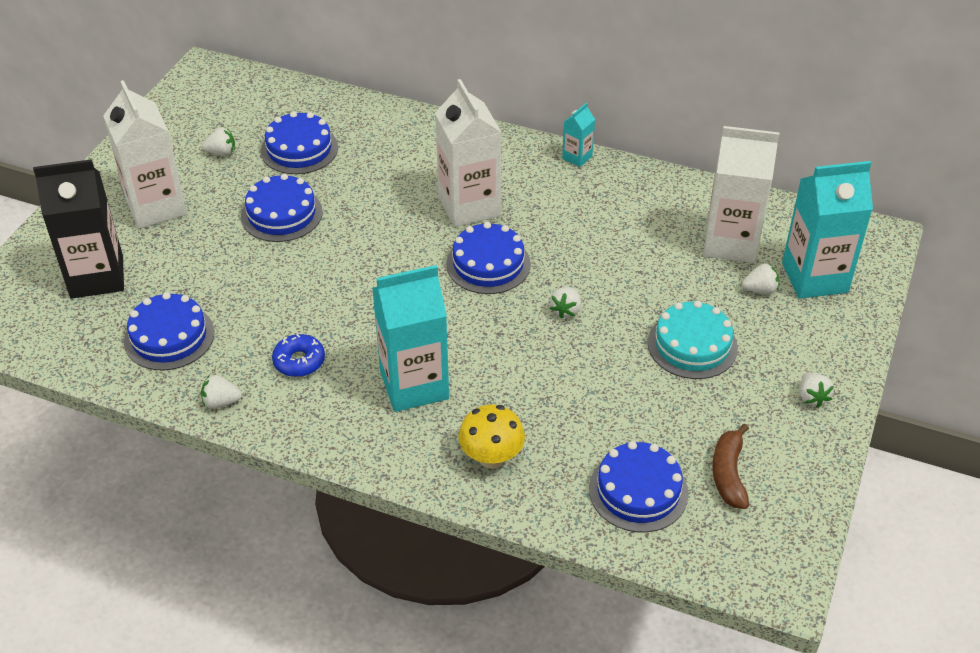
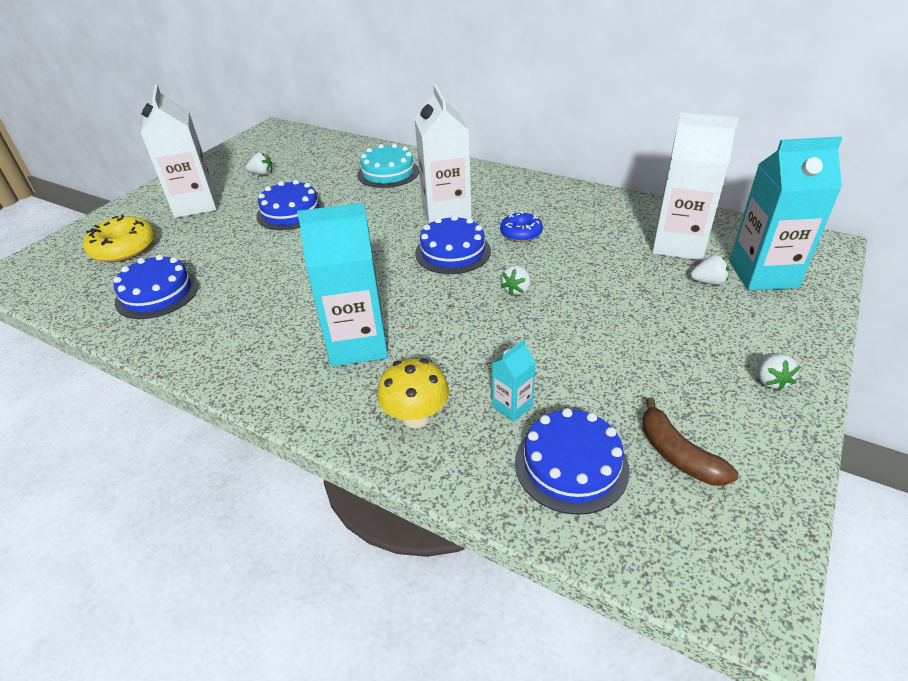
camera: 10 degrees right, 5 degrees down
black carton [33,159,124,299] -> yellow donut [83,215,155,262]
white strawberry [201,375,242,409] -> none
blue cake [261,111,338,174] -> none
blue donut [272,334,325,377] -> blue donut moved to [500,212,543,242]
turquoise carton [562,103,595,167] -> turquoise carton moved to [492,340,536,422]
turquoise cake [648,301,738,379] -> turquoise cake moved to [357,143,419,188]
brown banana [713,424,749,509] -> brown banana turned 45 degrees counterclockwise [642,398,739,486]

